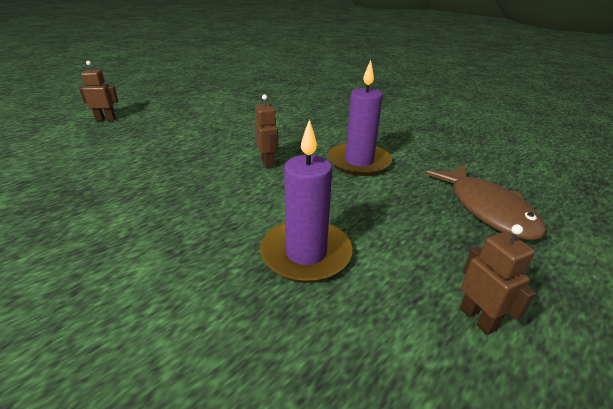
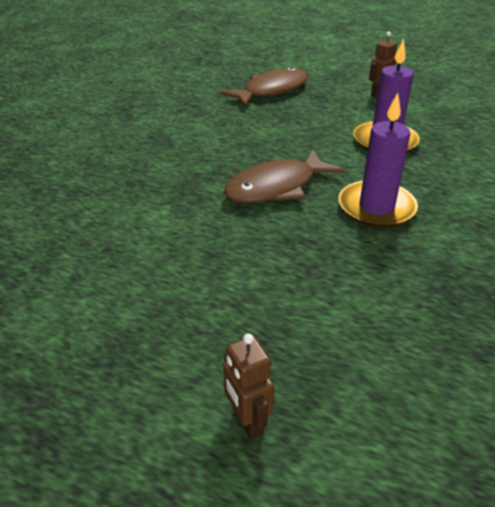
camera: 110 degrees left, 5 degrees up
brown robot [255,94,278,169] -> brown fish [224,150,344,203]
purple candle [328,60,392,176] -> purple candle moved to [339,93,418,228]

